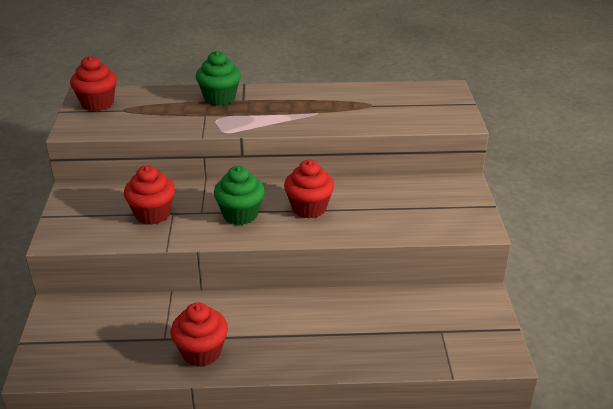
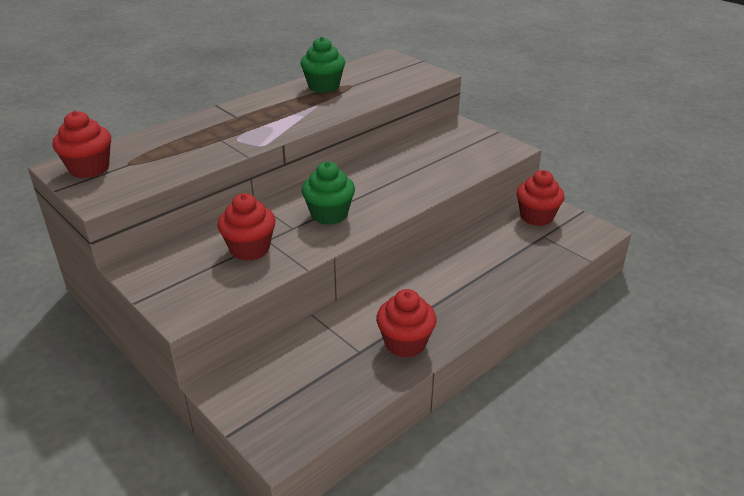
camera: 40 degrees left, 0 degrees up
green cupcake [196,51,241,106] -> green cupcake moved to [300,37,345,93]
red cupcake [284,160,334,218] -> red cupcake moved to [516,170,565,226]

